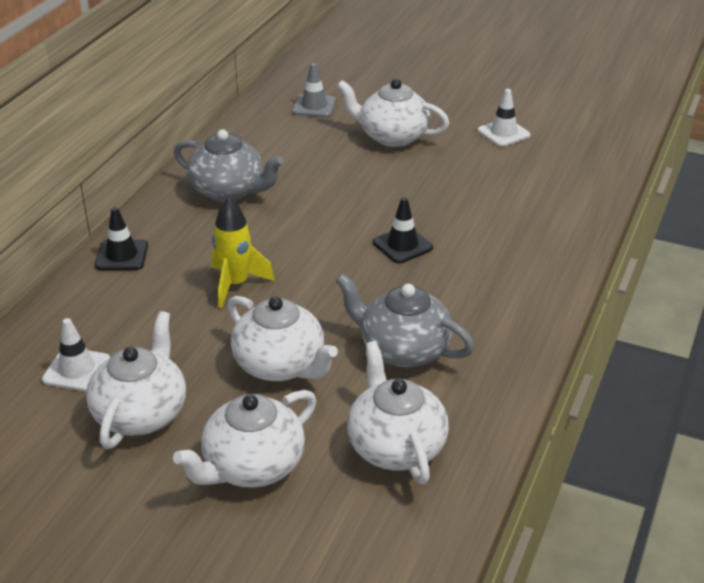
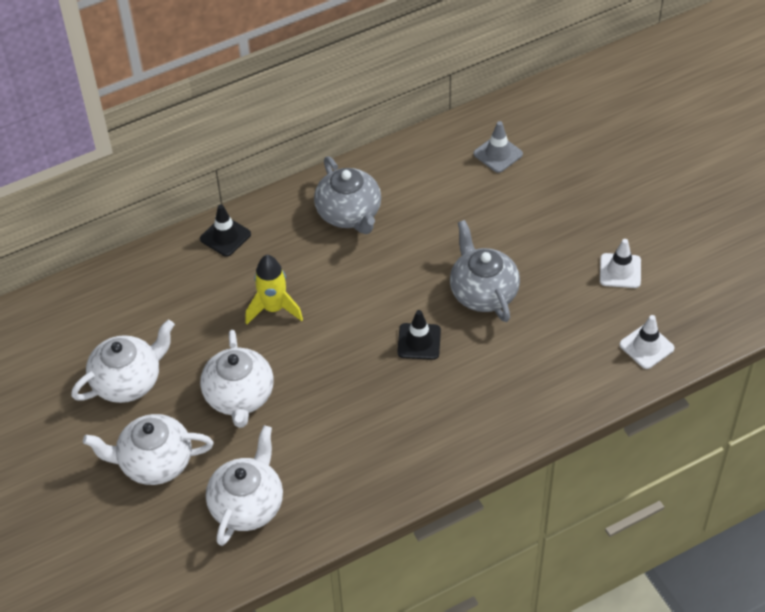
camera: 40 degrees right, 15 degrees up
white traffic cone [42,318,110,391] -> white traffic cone moved to [619,315,674,369]
grey teapot [336,274,474,368] -> grey teapot moved to [450,220,520,322]
white teapot [337,79,449,147] -> none

